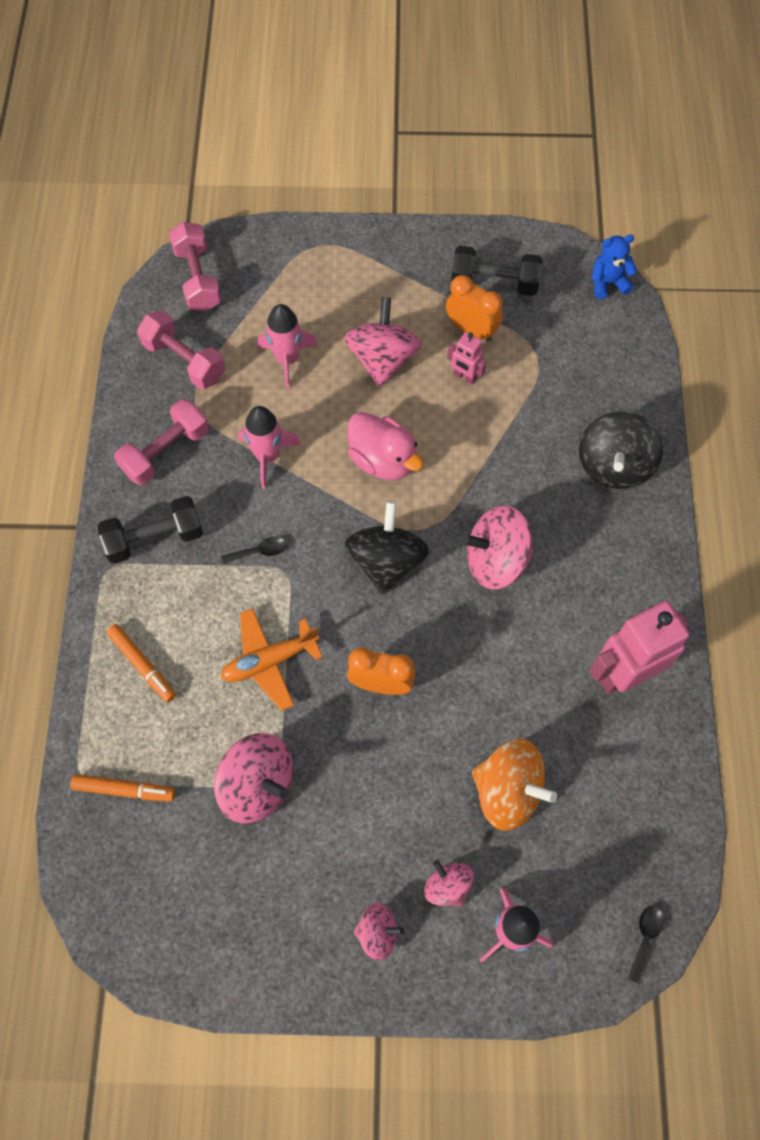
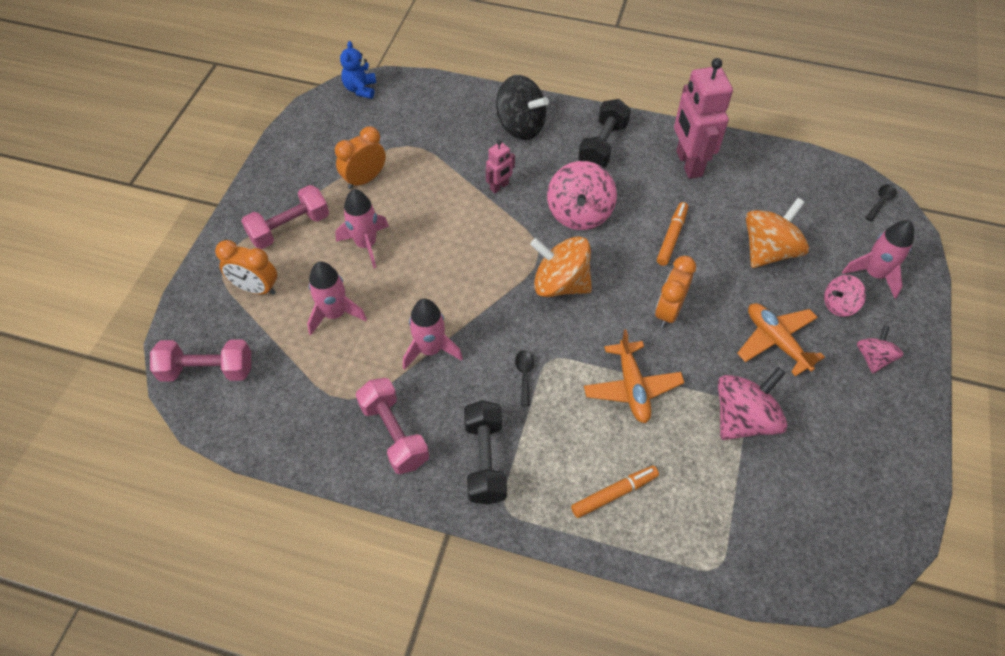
camera: 75 degrees left, 10 degrees down
orange marker [70,774,175,801] -> orange marker moved to [657,202,688,266]
pink dumbbell [137,310,225,389] -> pink dumbbell moved to [241,185,329,249]
pink spinning top [344,297,422,387] -> pink rocket [335,189,389,268]
black spinning top [345,501,430,595] -> orange spinning top [530,236,592,297]
pink duck [347,412,424,480] -> none
pink robot [447,332,486,385] -> pink robot moved to [486,140,515,193]
black dumbbell [451,246,542,296] -> black dumbbell moved to [578,99,631,168]
black spoon [628,906,664,983] -> black spoon turned 90 degrees clockwise [866,184,897,222]
none -> orange clock [215,240,277,295]
none -> orange plane [737,303,825,376]

